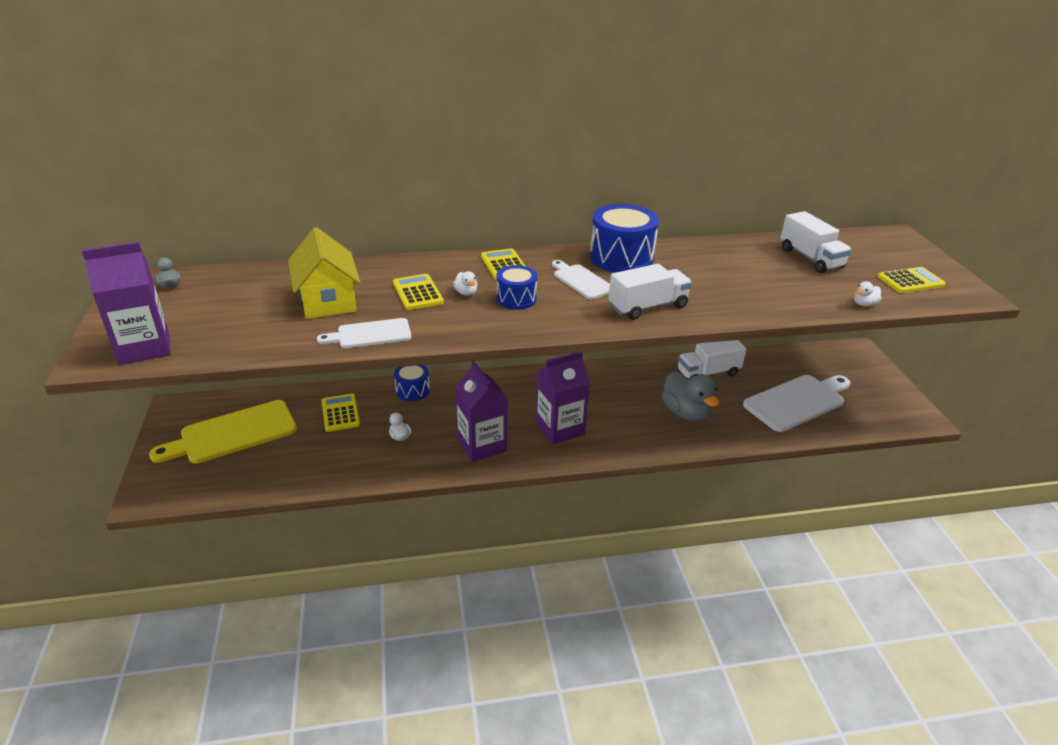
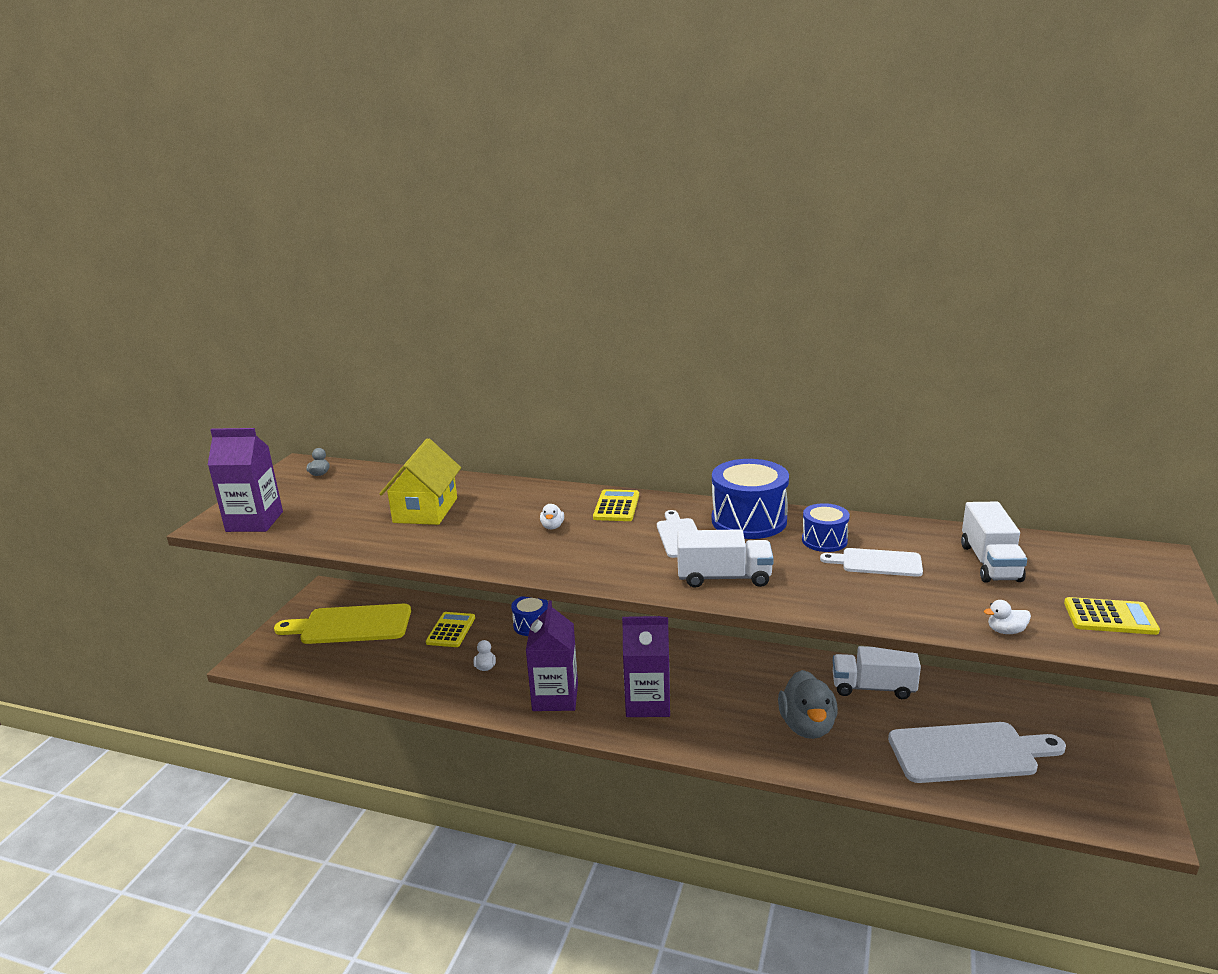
camera: 30 degrees right, 10 degrees down
white cutting board [317,318,411,348] -> white cutting board moved to [820,548,923,577]
yellow calculator [393,274,444,310] -> none
blue drum [497,265,537,310] -> blue drum moved to [802,503,850,552]

